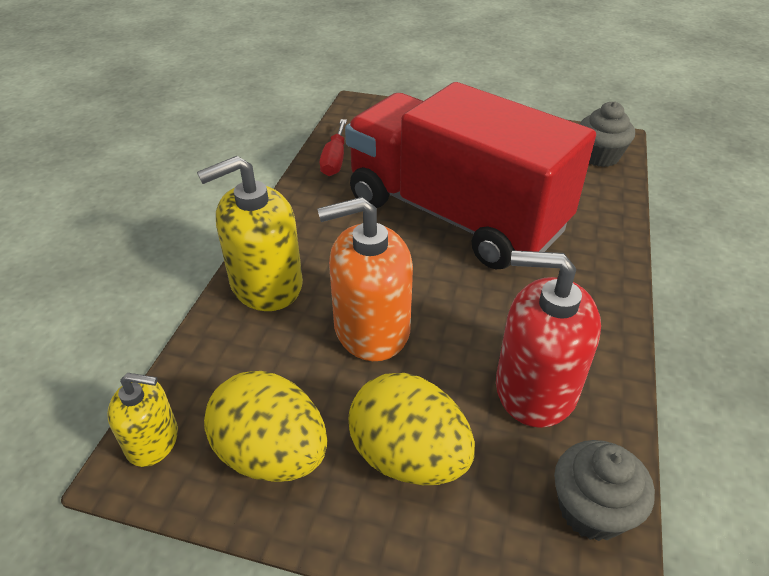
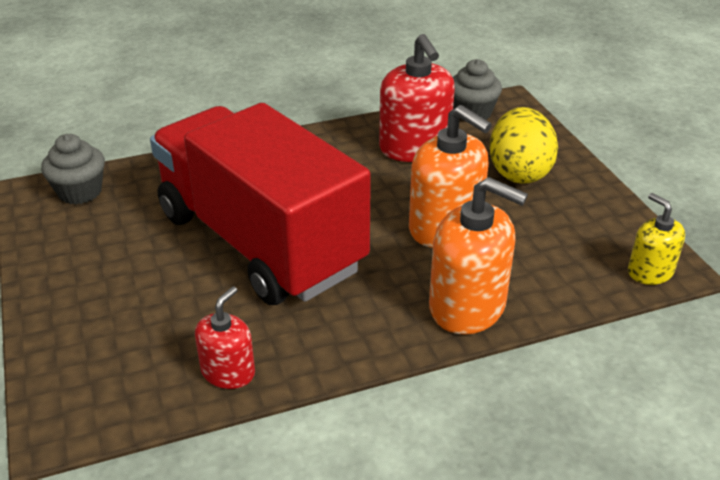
camera: 125 degrees left, 5 degrees down
yellow soap dispenser [197,156,303,311] -> orange soap dispenser [429,177,528,335]
yellow egg [204,371,327,482] -> none
red screwdriver [320,119,347,176] -> red soap dispenser [195,286,255,389]
red truck [345,82,596,269] -> red truck turned 135 degrees clockwise [150,103,371,305]

